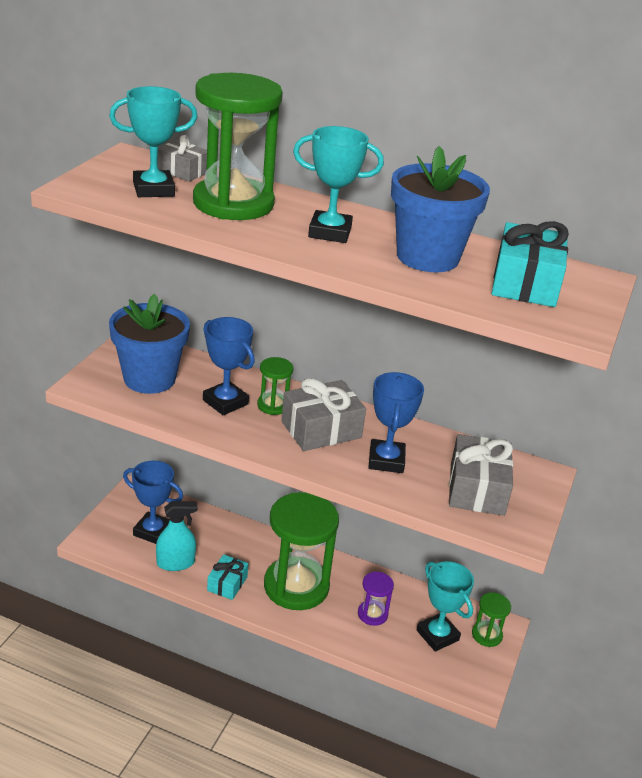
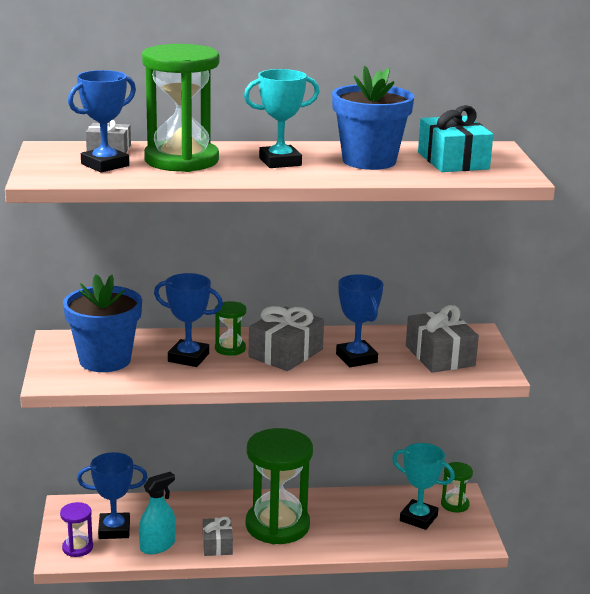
camera: 25 degrees left, 10 degrees down
turquoise trophy [109,86,198,197] -> blue trophy [68,70,136,173]
turquoise gift [207,554,248,600] -> grey gift [203,517,233,556]
purple hourglass [358,572,394,626] -> purple hourglass moved to [60,502,93,557]

